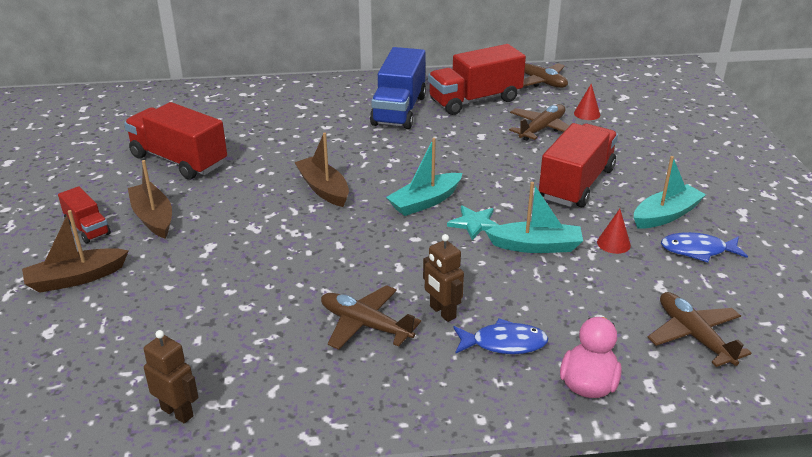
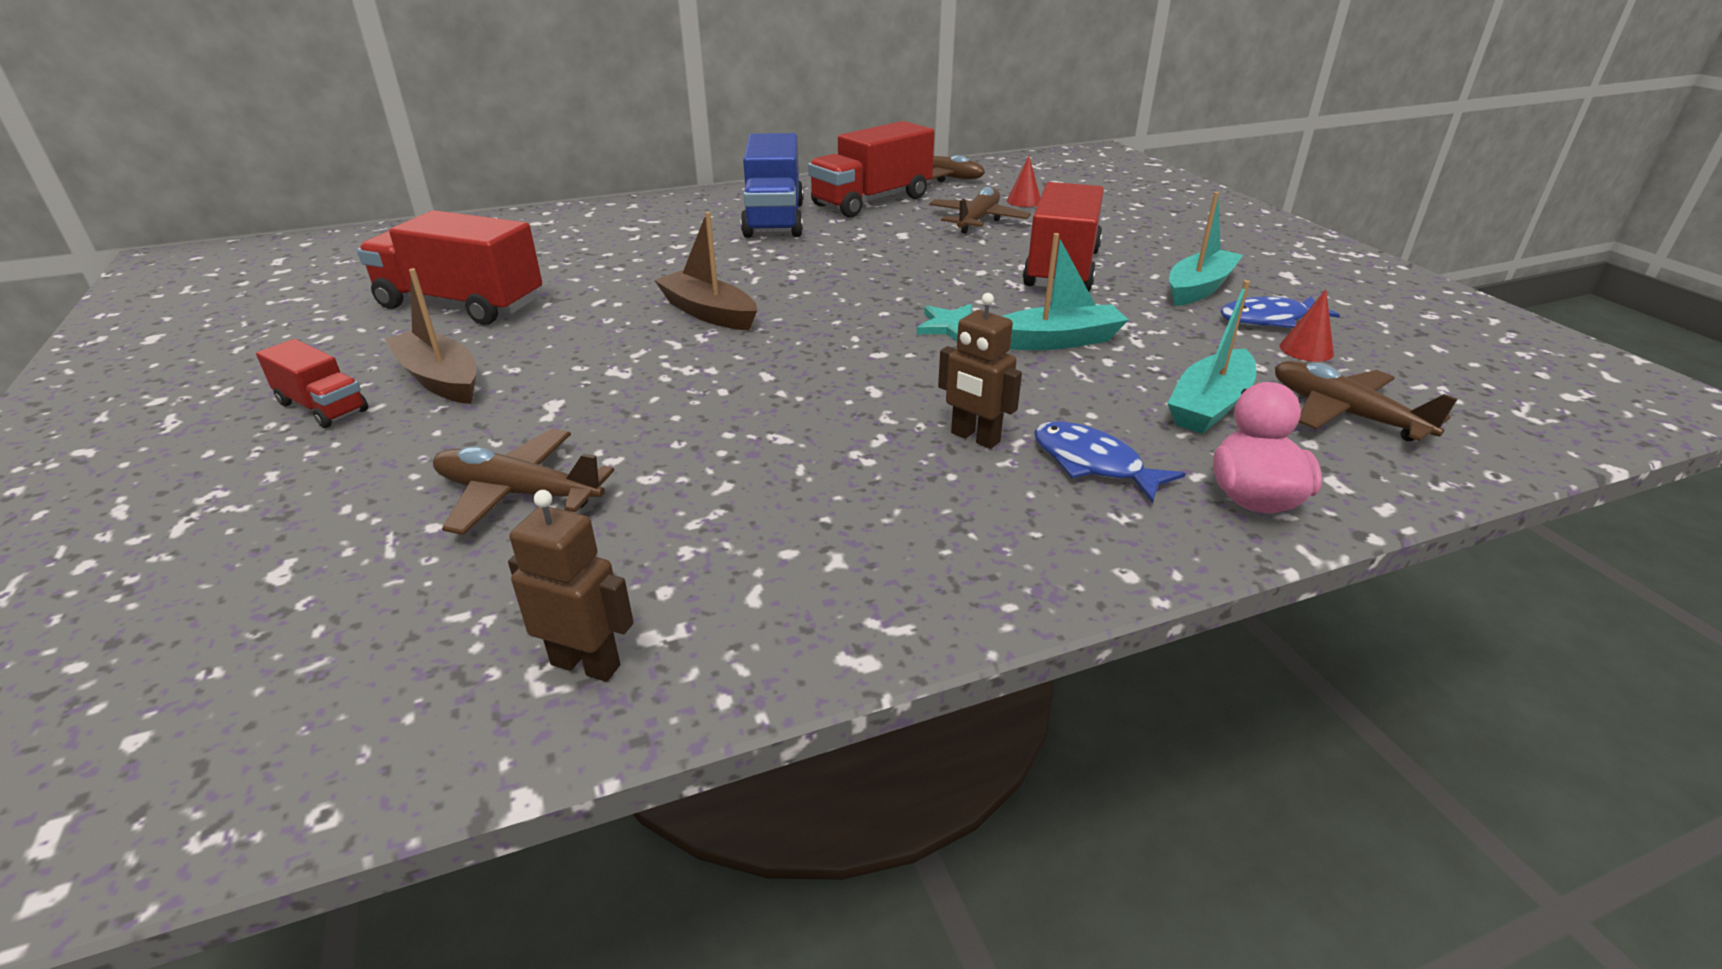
camera: 15 degrees left, 0 degrees up
brown boat [22,210,129,293] -> none
brown plane [321,285,421,350] -> brown plane moved to [433,429,614,535]
turquoise boat [386,138,462,216] -> turquoise boat moved to [1167,280,1256,434]
blue fish [453,318,548,354] -> blue fish turned 120 degrees counterclockwise [1034,421,1186,503]
red cone [597,209,631,254] -> red cone moved to [1280,289,1334,362]

